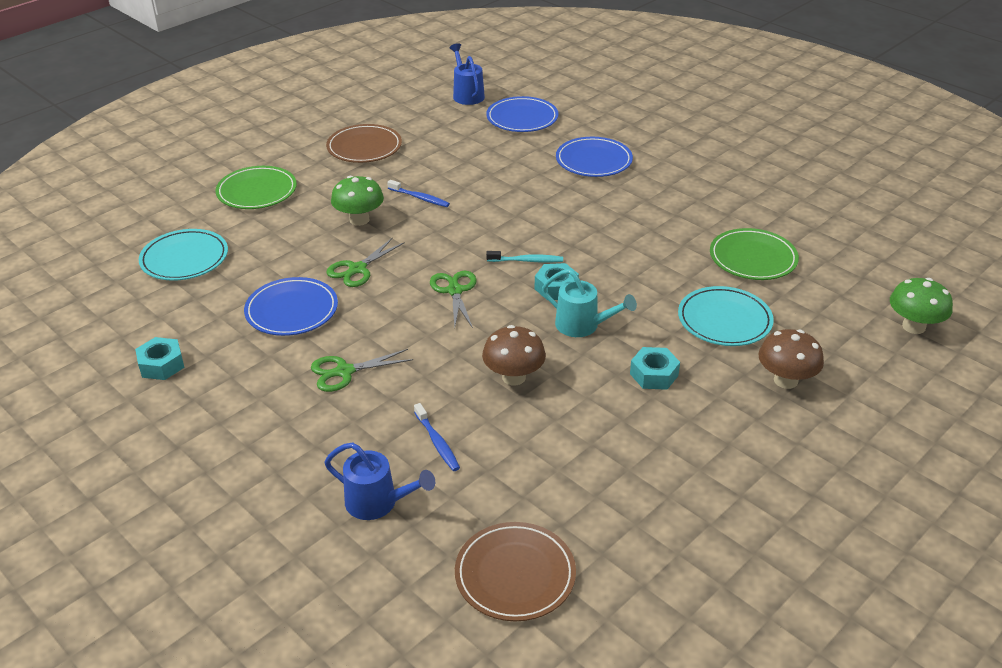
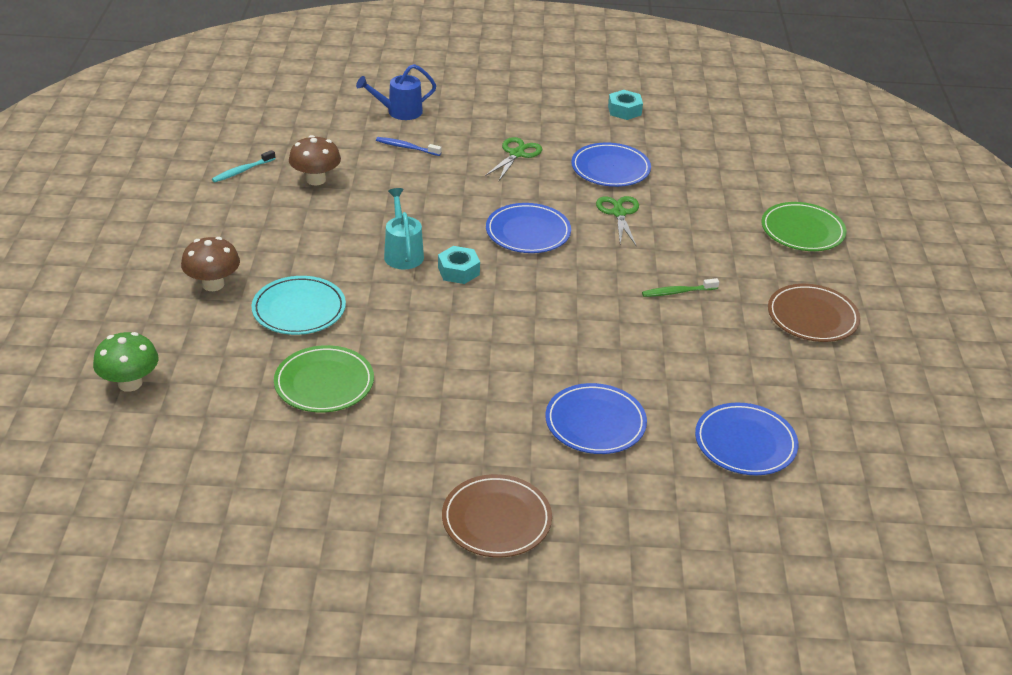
camera: 135 degrees right, 0 degrees up
turquoise plate [139,229,228,281] -> none
green mushroom [331,176,384,226] -> none
blue toothbrush [387,180,450,207] -> green toothbrush [642,278,719,297]
green scissors [430,271,477,328] -> blue plate [486,203,571,253]
blue watering can [449,43,485,105] -> none
brown plate [455,522,576,621] -> brown plate moved to [442,474,552,557]
brown mushroom [482,325,546,385] -> brown mushroom moved to [289,135,341,185]
turquoise toothbrush [486,251,563,262] -> turquoise toothbrush moved to [212,150,276,183]
turquoise watering can [542,269,637,337] -> turquoise watering can turned 90 degrees clockwise [384,188,424,269]
turquoise nut [630,347,680,390] -> none

